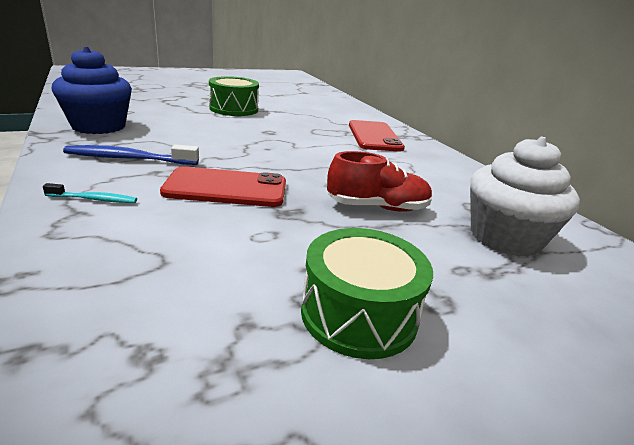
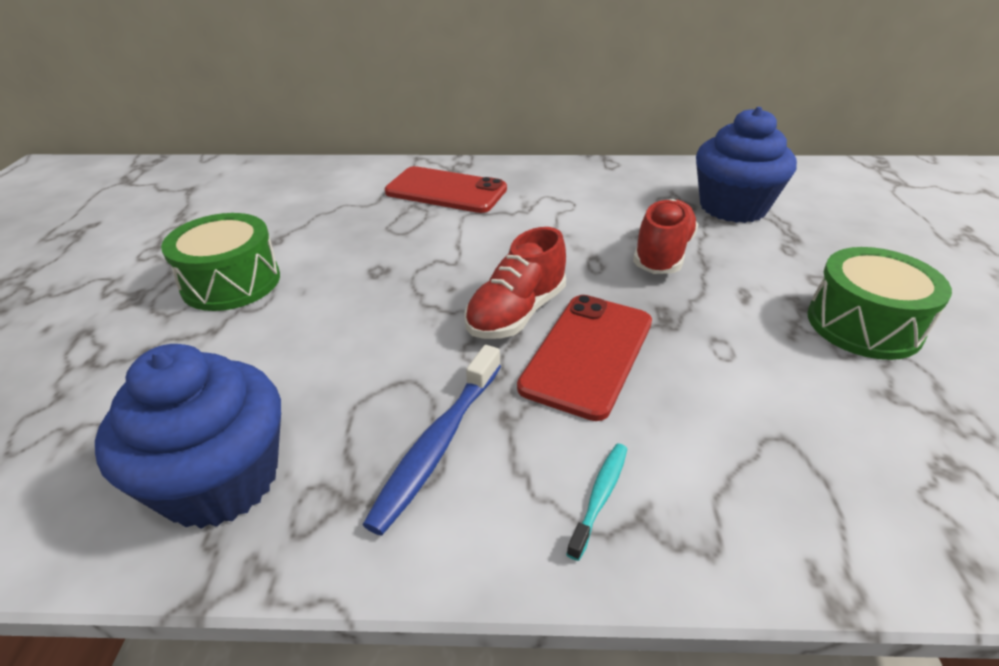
camera: 60 degrees left, 10 degrees up
white cupcake [470,137,580,257] -> blue cupcake [696,107,797,223]
none -> red shoe [464,227,566,339]

